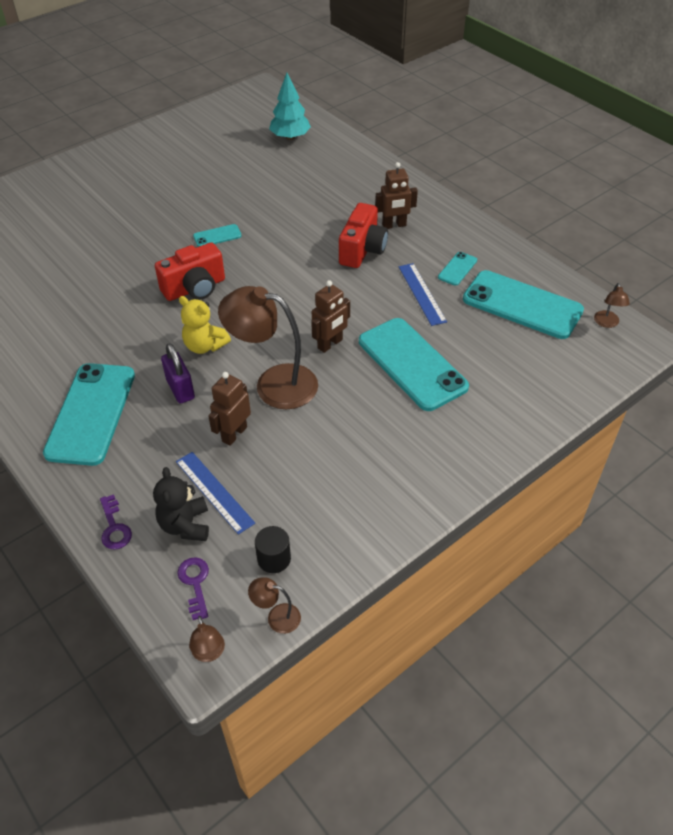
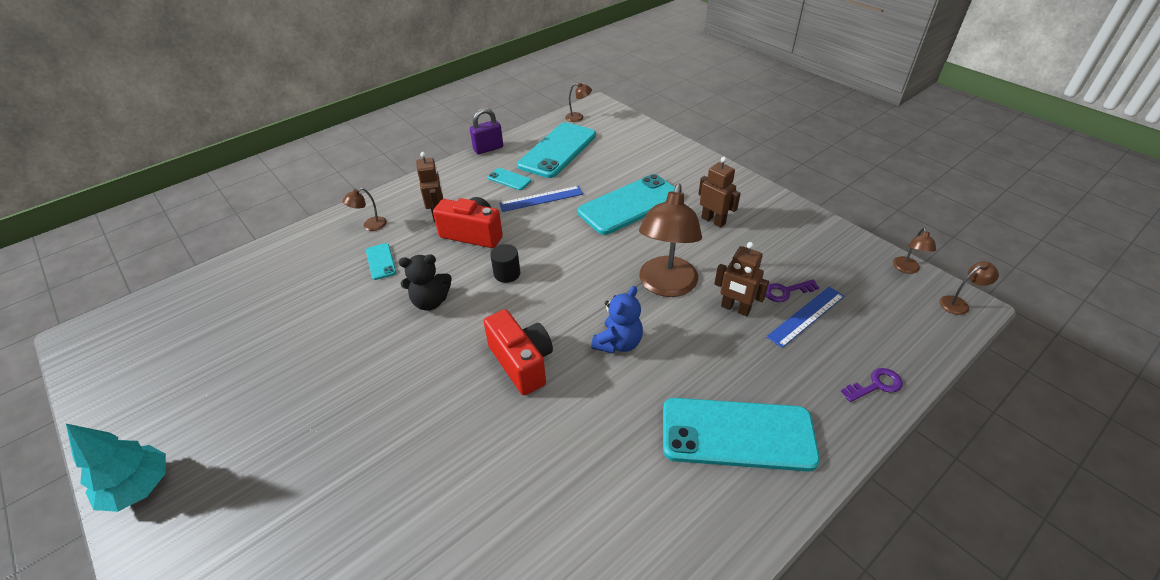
camera: 90 degrees left, 5 degrees down
black teddy bear [153,467,209,541] -> black teddy bear moved to [399,254,452,311]
purple padlock [161,343,195,404] -> purple padlock moved to [470,108,503,154]
purple key [177,557,209,620] -> purple key moved to [766,279,819,302]
yellow teddy bear [179,296,231,354] -> blue teddy bear [591,286,643,354]
turquoise phone [193,224,241,247] -> turquoise phone moved to [366,243,396,280]
black cylinder [255,526,291,573] -> black cylinder moved to [490,244,520,283]
turquoise tree [269,73,311,140] -> turquoise tree moved to [66,424,166,512]
brown robot [311,280,350,353] -> brown robot moved to [698,157,741,228]
none -> brown lamp [342,188,387,231]

